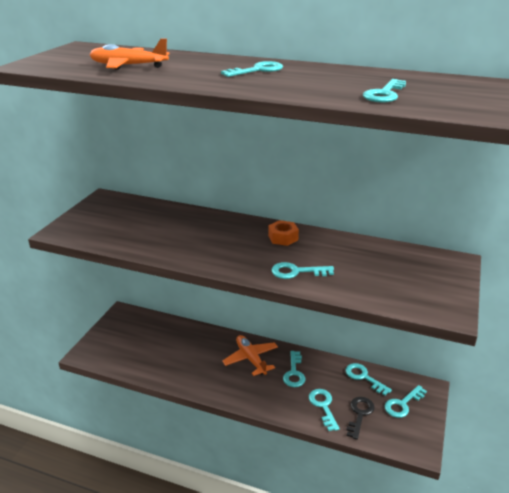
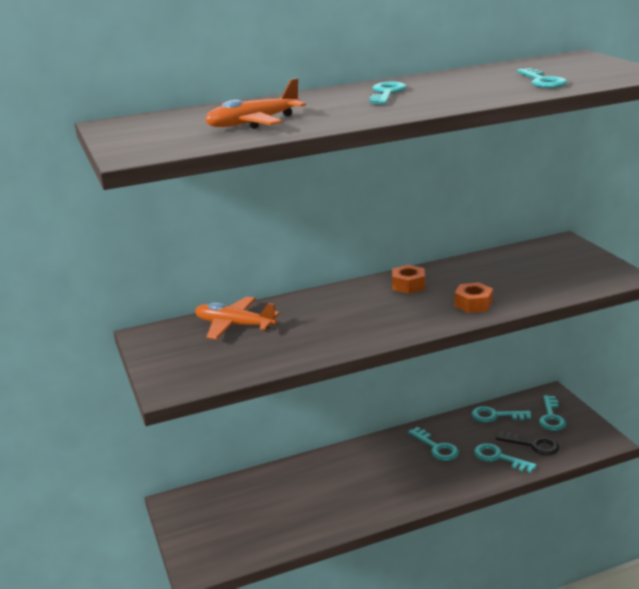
camera: 40 degrees left, 5 degrees down
orange plane [222,335,278,376] -> orange plane moved to [195,296,280,339]
turquoise key [271,262,334,279] -> orange nut [454,282,493,313]
black key [346,397,375,440] -> black key turned 135 degrees clockwise [496,431,560,455]

